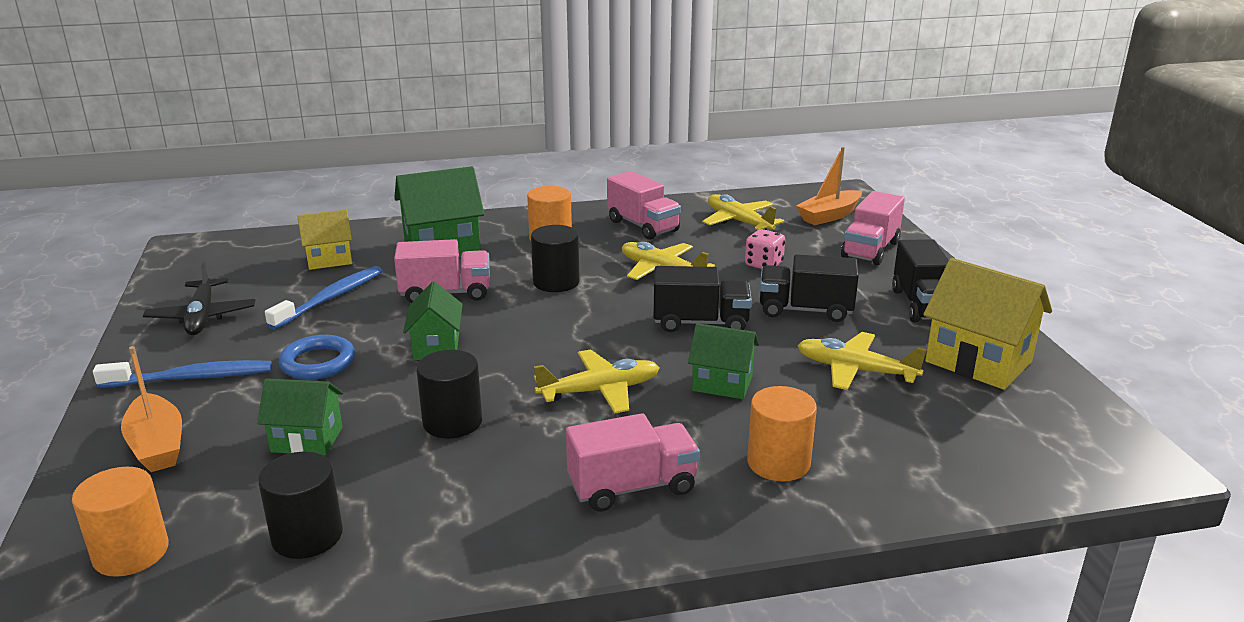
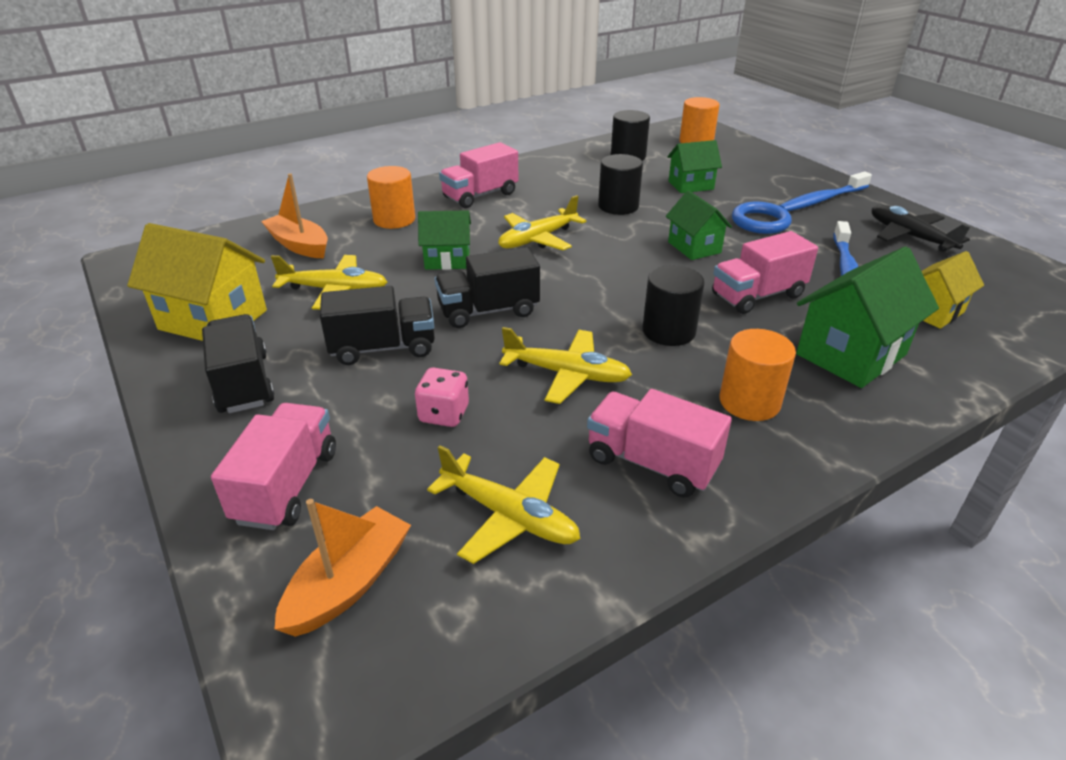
camera: 160 degrees right, 10 degrees up
orange boat [121,346,182,472] -> orange boat moved to [261,174,328,258]

